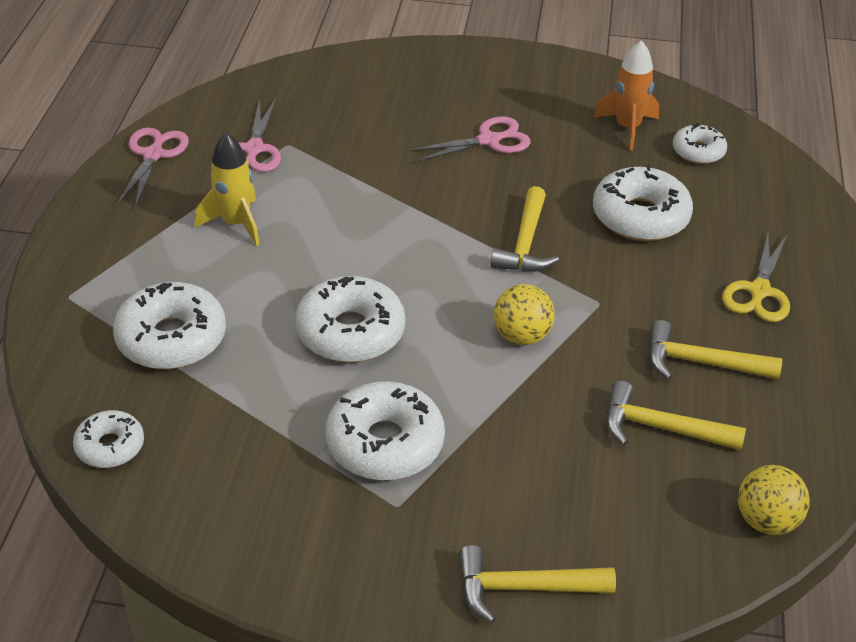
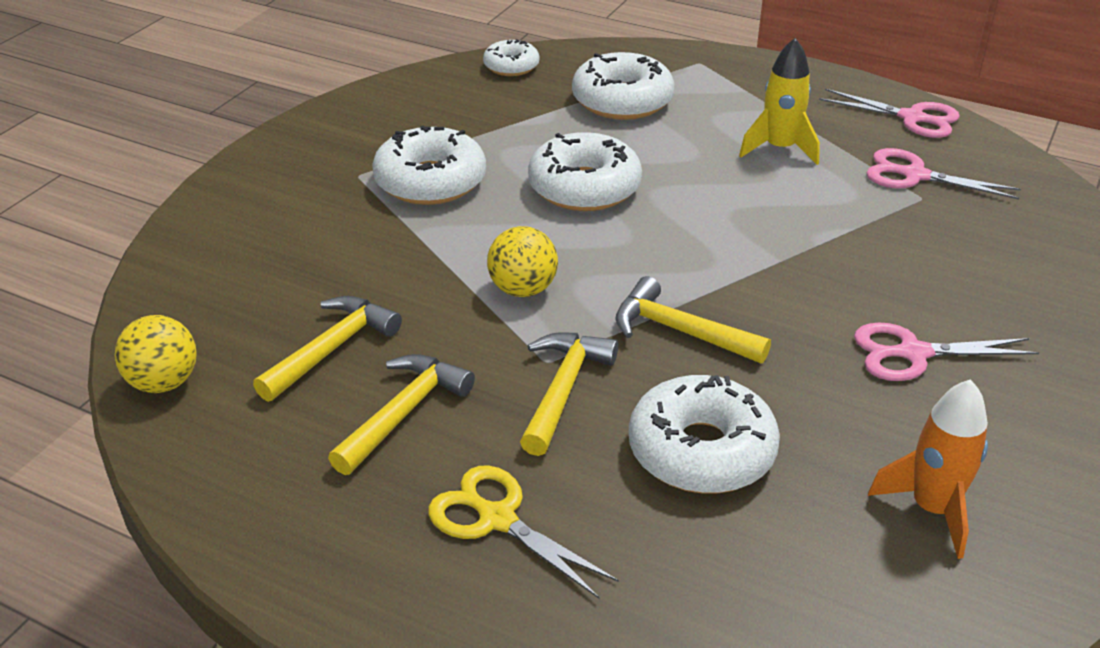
camera: 110 degrees right, 5 degrees down
pink scissors [408,116,531,162] -> pink scissors turned 90 degrees clockwise [854,323,1039,381]
yellow hammer [459,545,616,623] -> yellow hammer moved to [520,333,618,456]
white donut [673,123,727,164] -> none

